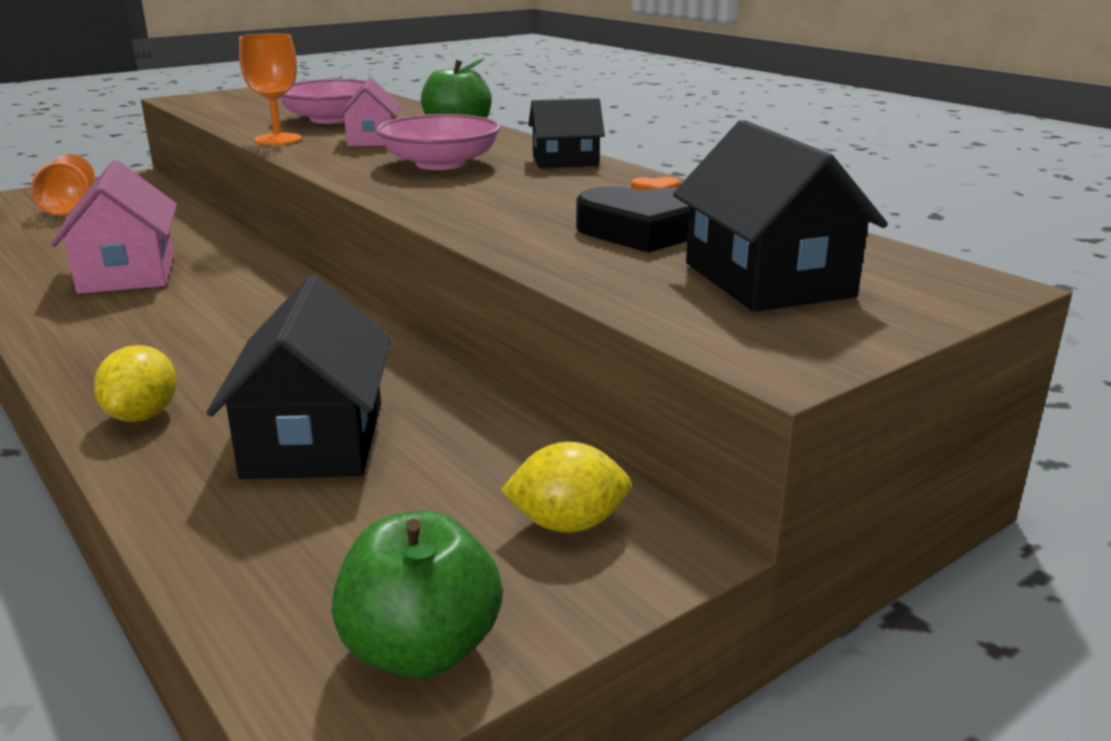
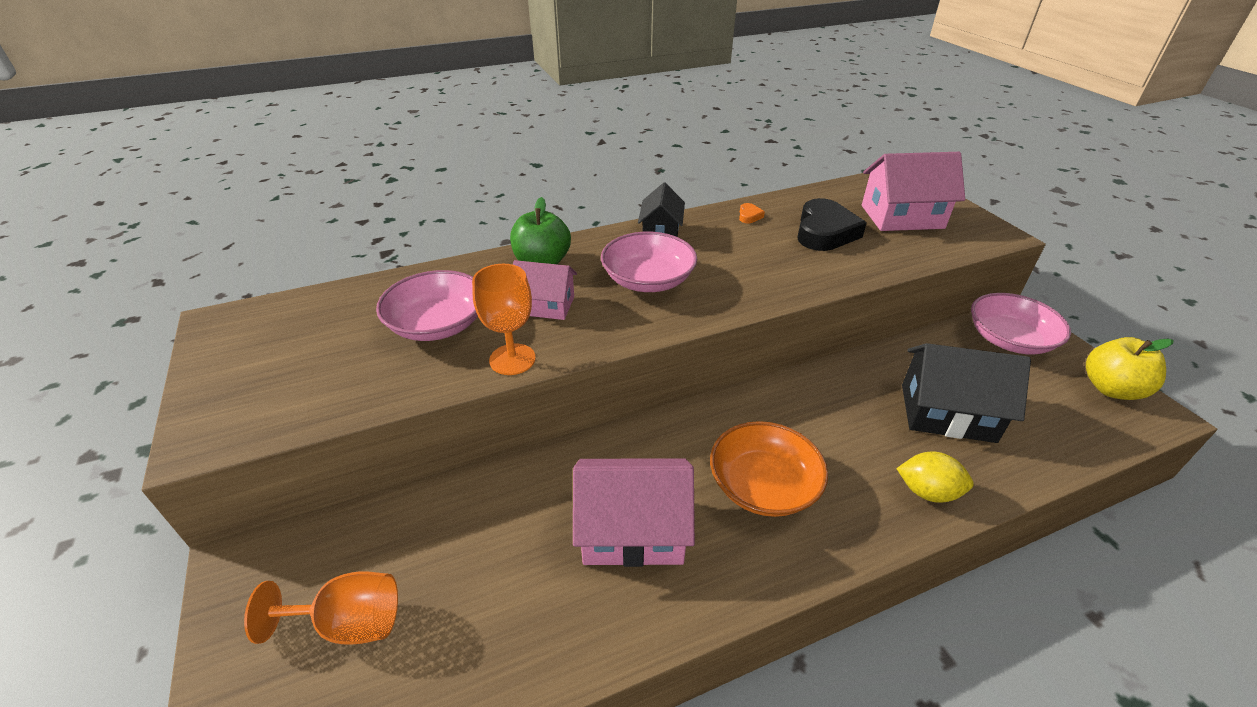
camera: 75 degrees left, 15 degrees up
green apple [332,510,503,678] -> yellow apple [1086,337,1174,400]
yellow lemon [501,442,631,533] -> pink bowl [971,293,1071,355]
black house [673,120,888,312] -> pink house [862,152,965,231]
none -> orange bowl [710,421,828,517]

